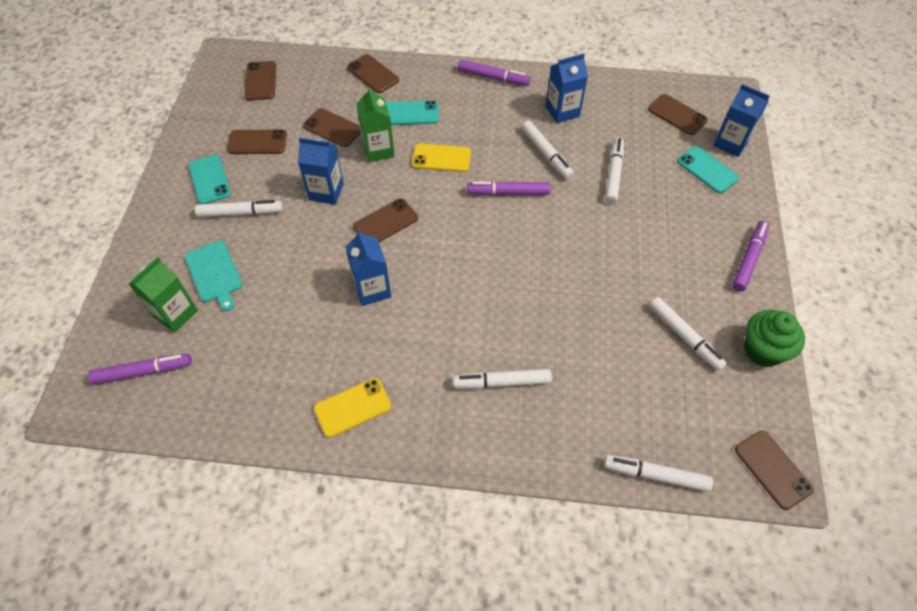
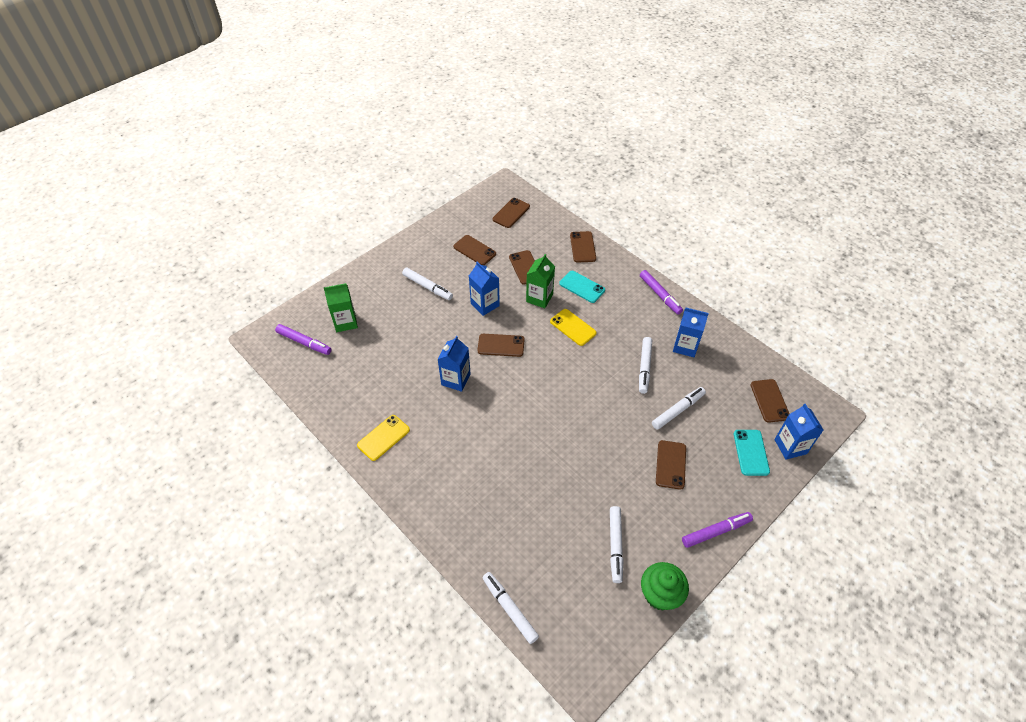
camera: 40 degrees right, 5 degrees down
turquoise cutting board [185,240,243,311] -> none
turquoise phone [188,155,231,204] -> none
yellow phone [314,378,391,438] -> yellow phone turned 60 degrees counterclockwise [357,415,410,461]
white marker [453,369,552,389] -> none
purple marker [467,181,551,195] -> none
brown phone [735,431,814,510] -> brown phone moved to [656,440,686,490]

